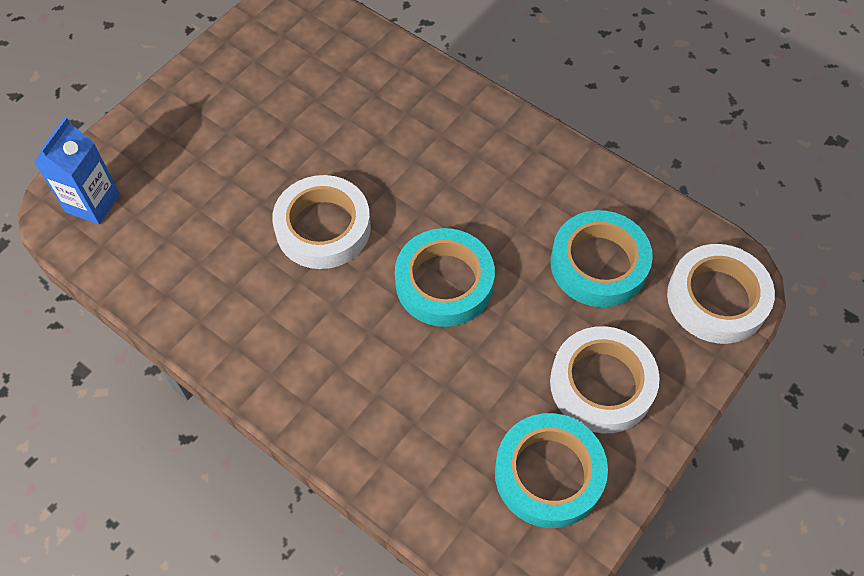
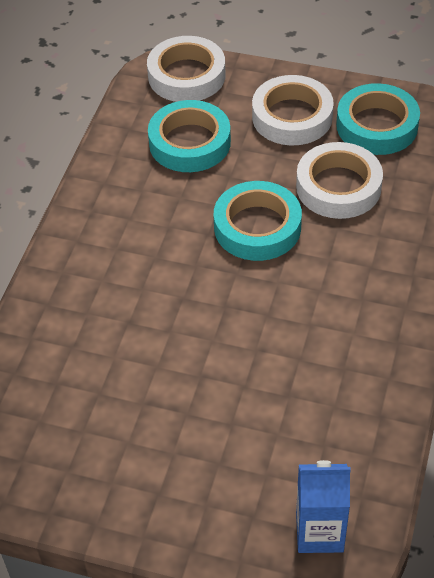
camera: 110 degrees left, 10 degrees down
white tape [272,175,371,269] -> white tape moved to [296,142,383,219]

